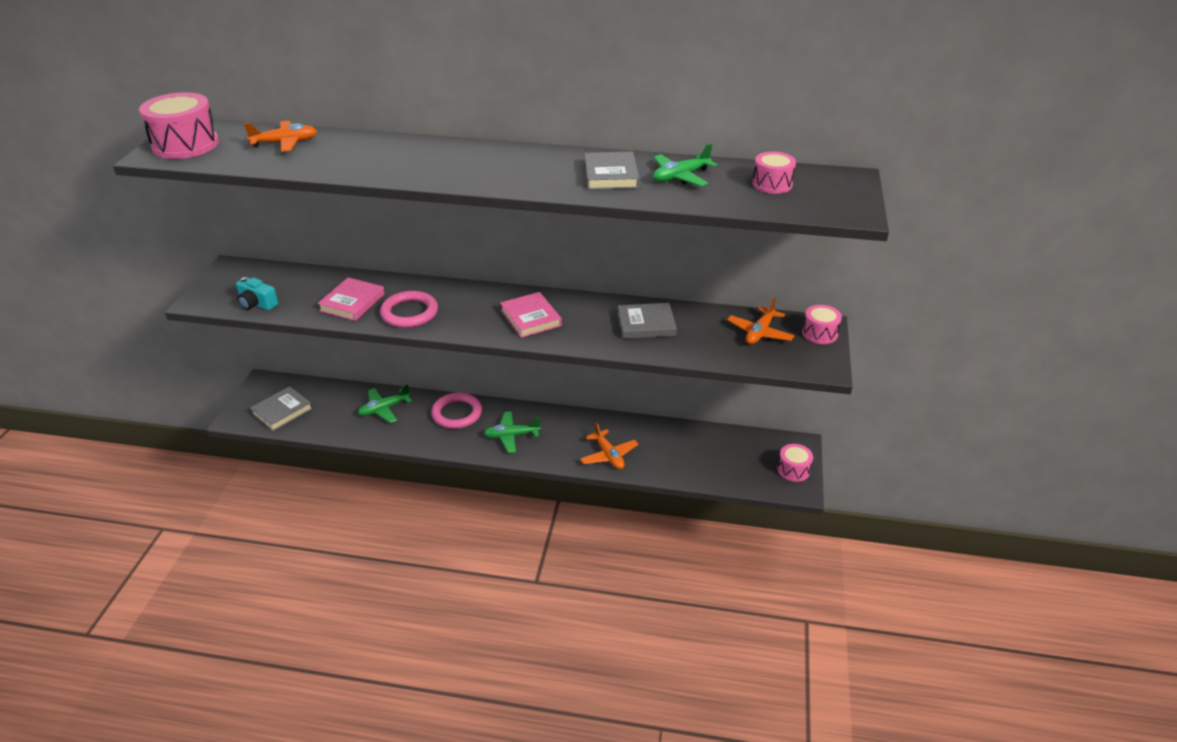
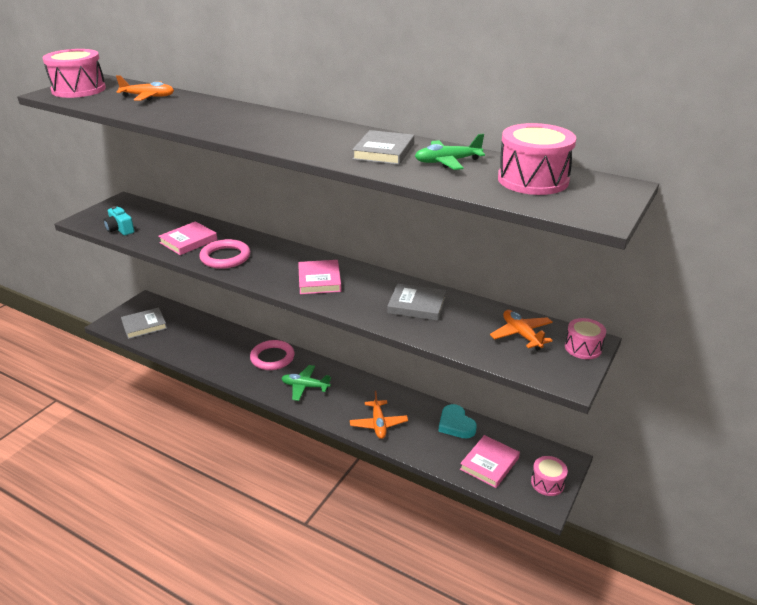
camera: 20 degrees right, 5 degrees down
green plane [358,384,412,423] -> none
orange plane [727,297,795,344] -> orange plane turned 105 degrees clockwise [490,310,553,351]
pink drum [752,152,796,194] -> pink drum [498,123,576,195], size x1.72
none -> turquoise heart [438,404,477,438]
none -> pink book [460,435,520,488]

